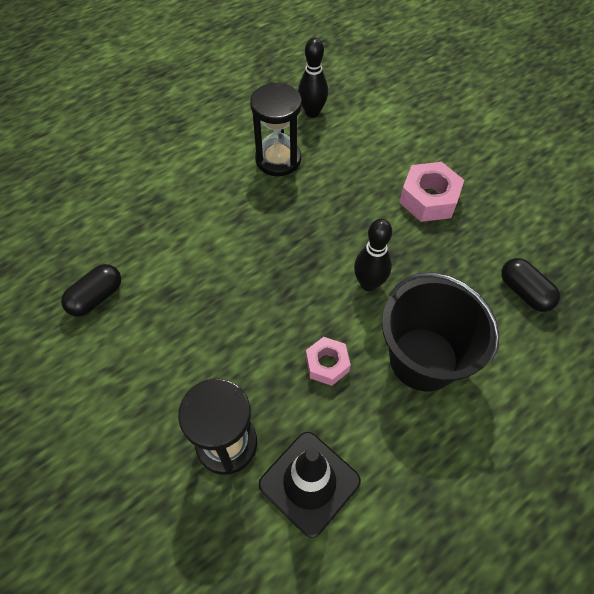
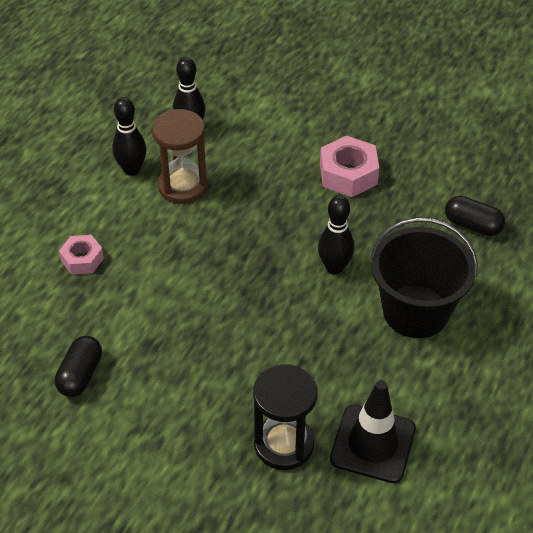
camera: 25 degrees left, 10 degrees down
black hourglass [250,82,302,176] -> brown hourglass [152,109,208,204]
pink nut [306,337,351,386] -> pink nut moved to [59,235,104,275]
none -> black bowling pin [112,97,146,176]

